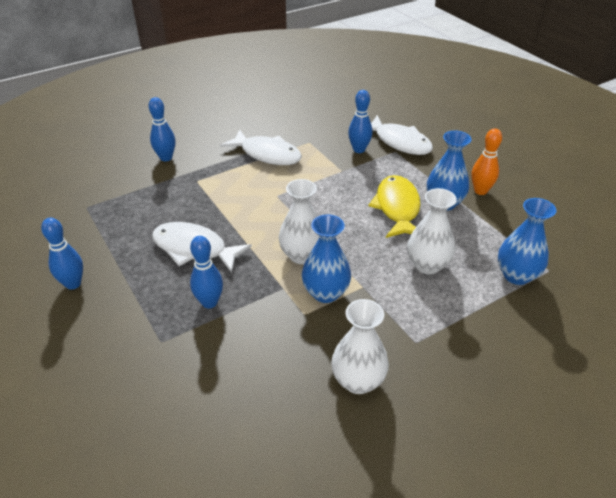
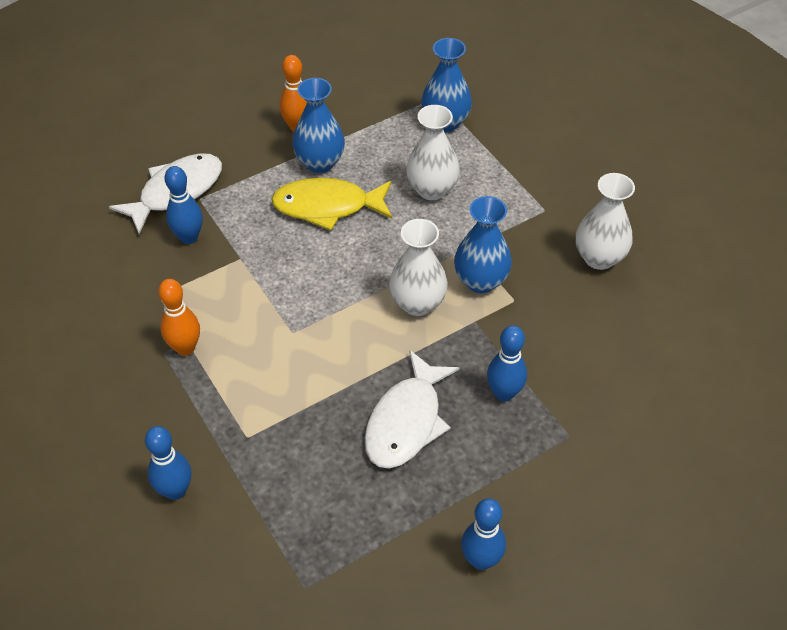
camera: 90 degrees left, 10 degrees up
white fish [220,129,302,165] -> orange bowling pin [158,279,200,356]

